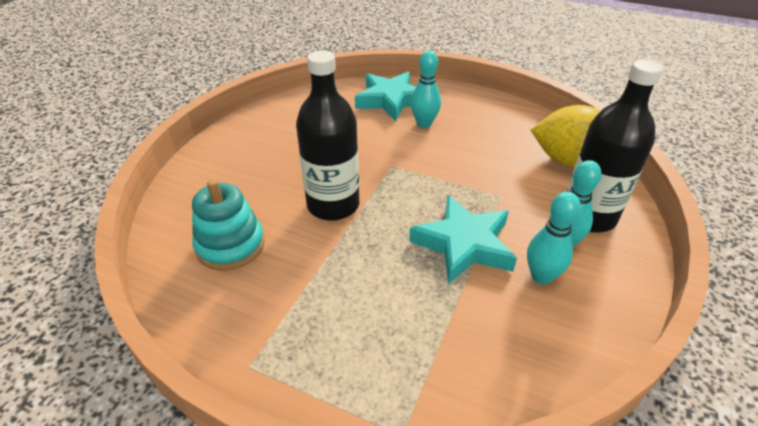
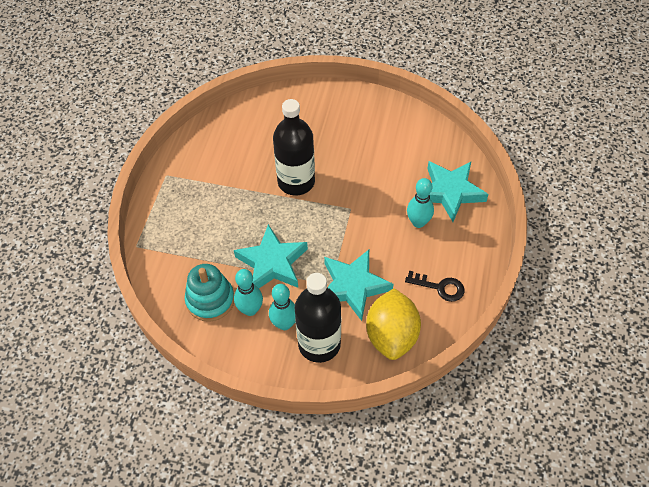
camera: 80 degrees right, 15 degrees up
turquoise stacking toy [192,179,265,271] -> turquoise stacking toy moved to [185,264,234,322]
none -> turquoise star [324,250,393,321]
none -> black key [405,271,464,302]

